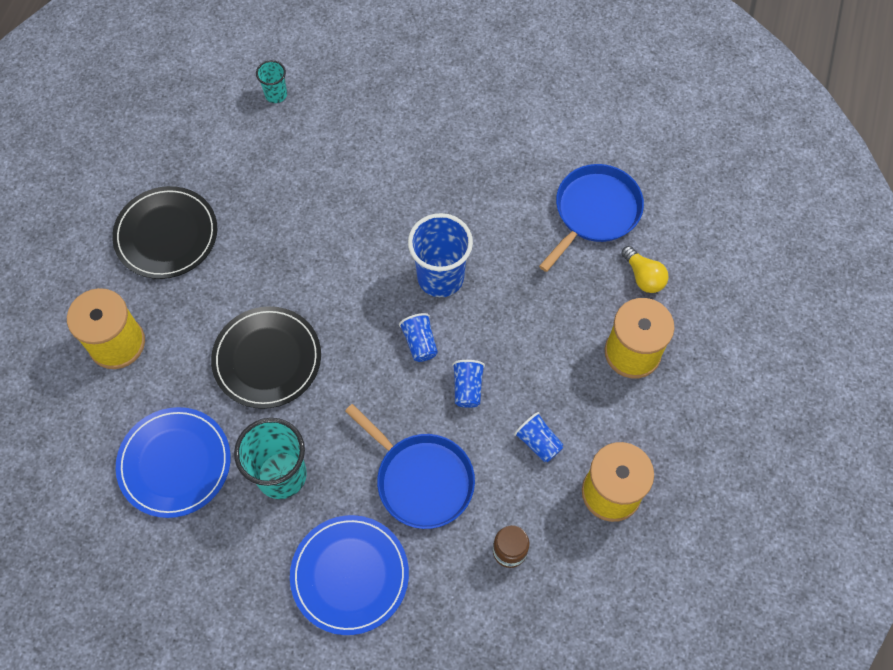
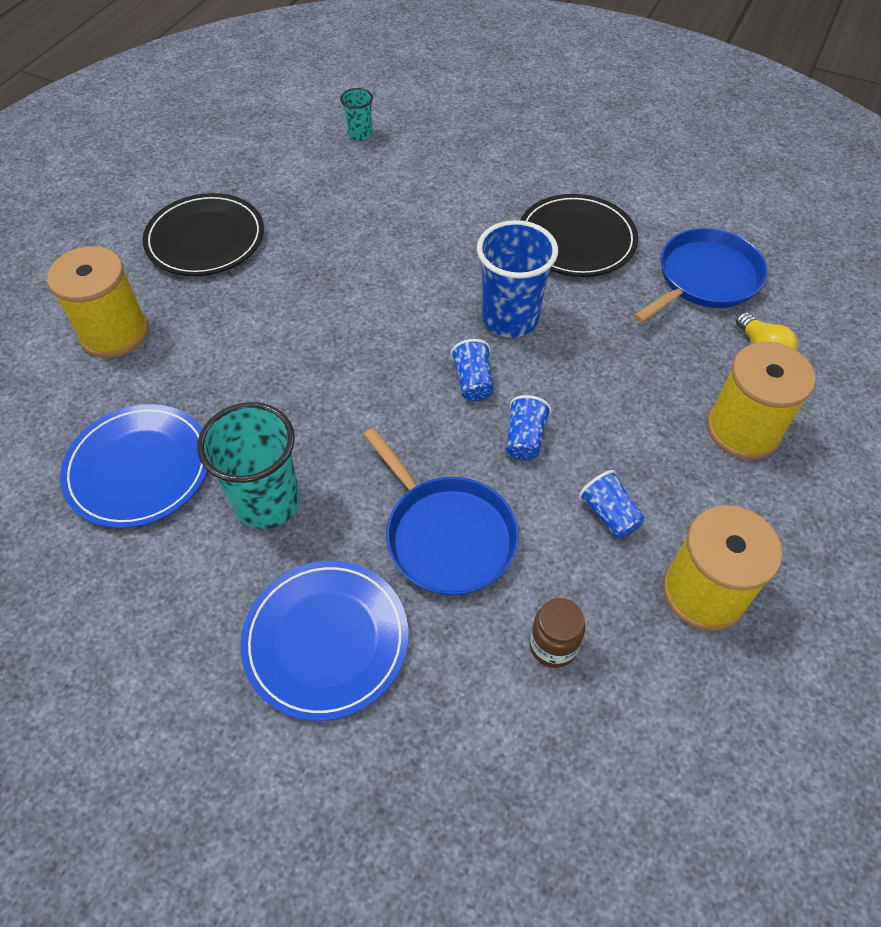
camera: 10 degrees right, 10 degrees down
black plate [211,306,321,409] -> black plate moved to [520,194,638,277]

